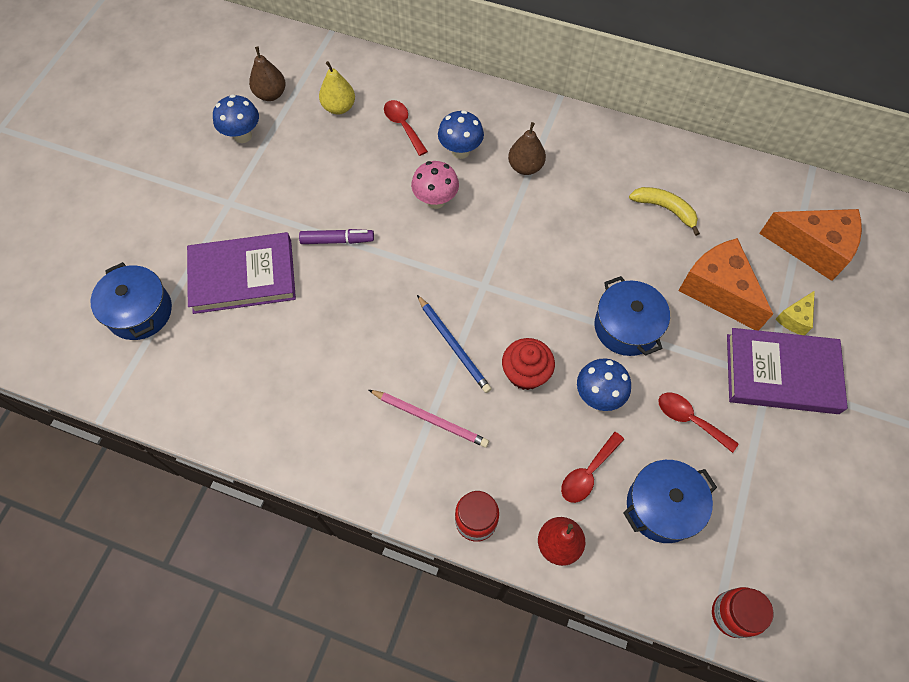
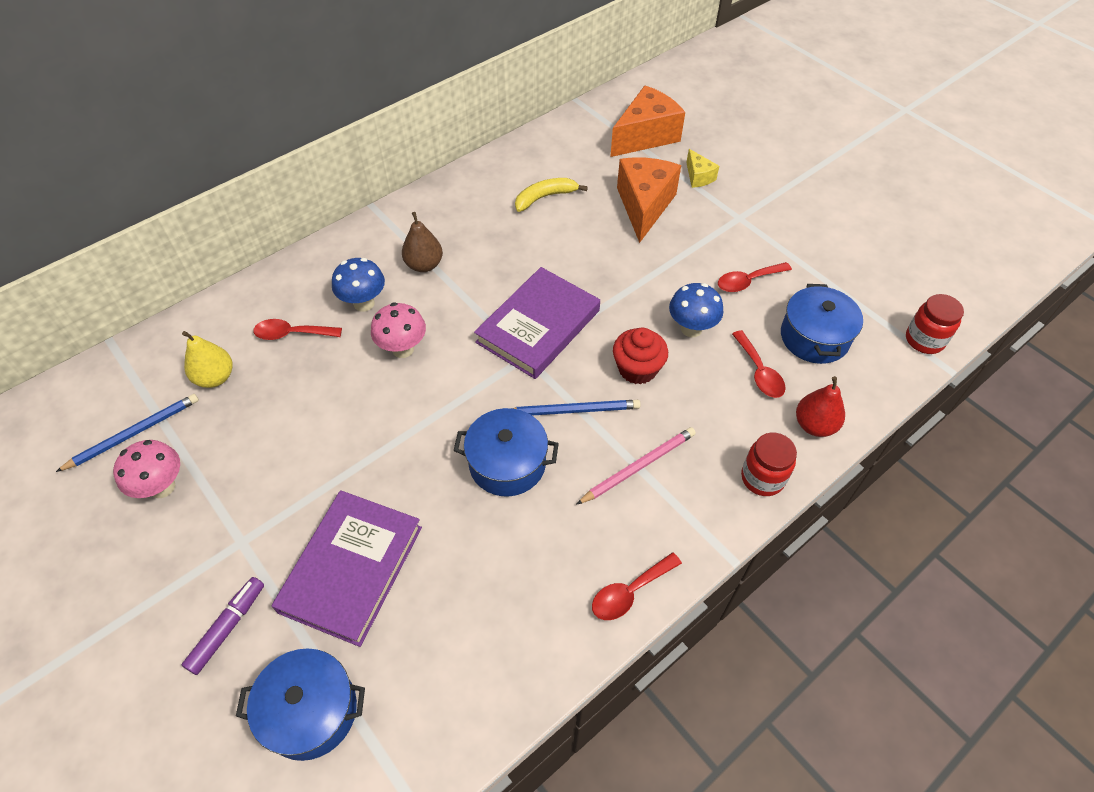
camera: 60 degrees left, 10 degrees down
blue mushroom [213,94,259,143] -> pink mushroom [113,440,180,498]
brown pear [249,47,286,101] -> blue pencil [56,394,199,472]
purple marker [299,229,374,244] -> purple marker moved to [182,577,264,675]
blue pot [595,276,670,356] -> blue pot moved to [453,408,559,497]
orange cheese [678,238,773,331] -> orange cheese turned 105 degrees clockwise [617,158,681,243]
purple book [727,328,848,414] -> purple book moved to [474,267,600,379]
none -> red spoon [592,552,682,620]

